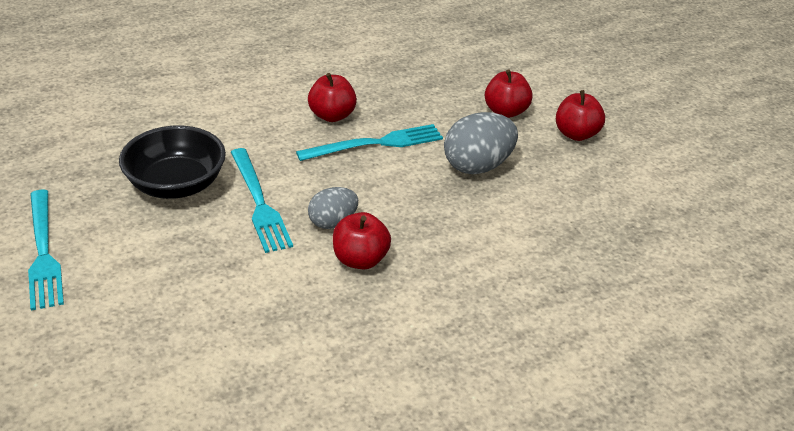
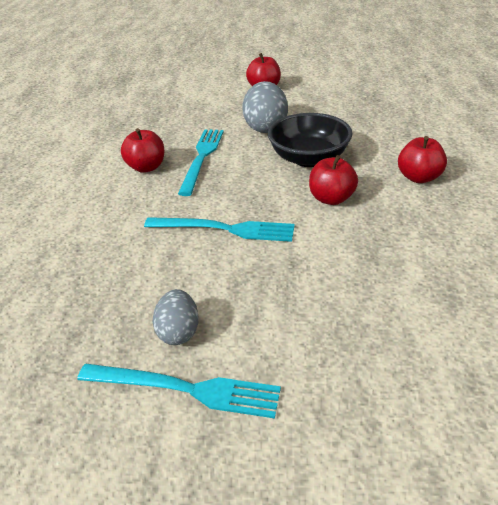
camera: 55 degrees left, 0 degrees up
black bowl [119,126,226,199] -> black bowl moved to [268,113,352,167]
grey egg [308,187,358,229] -> grey egg moved to [153,289,199,345]
red apple [485,69,533,118] -> red apple moved to [398,136,447,183]

